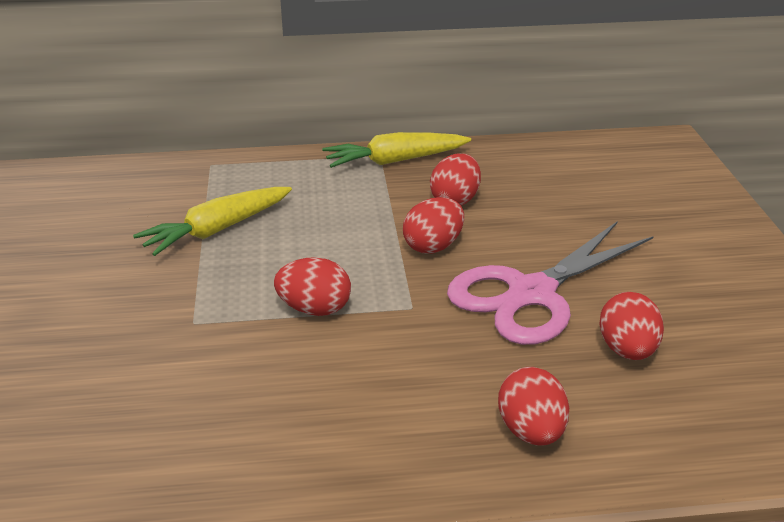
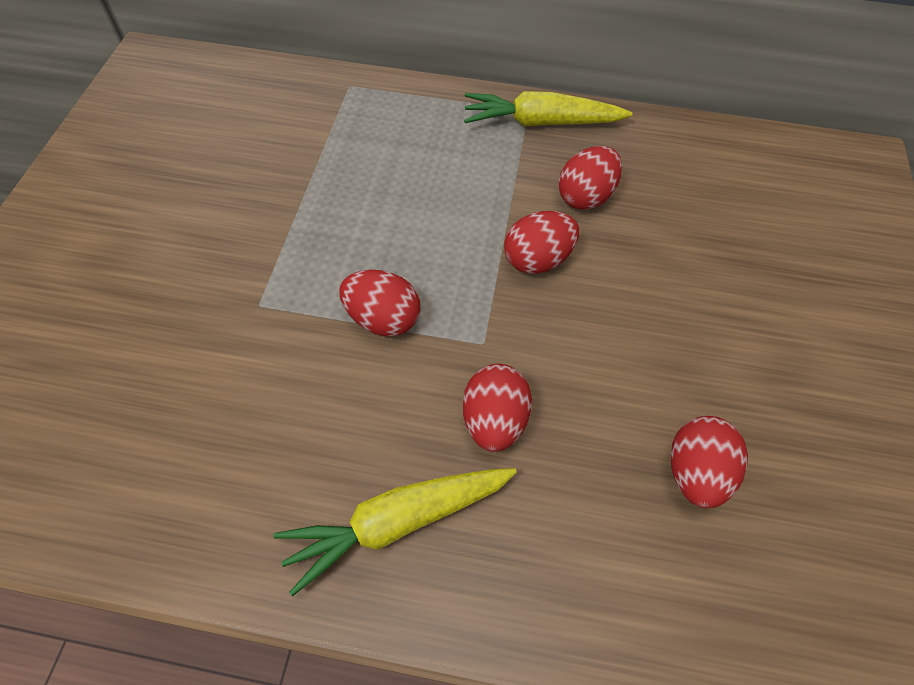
camera: 15 degrees right, 25 degrees up
yellow carrot [133,187,292,256] -> yellow carrot moved to [273,468,517,596]
pink scissors [447,222,654,345] -> none
red egg [498,367,569,446] -> red egg moved to [463,364,532,452]

